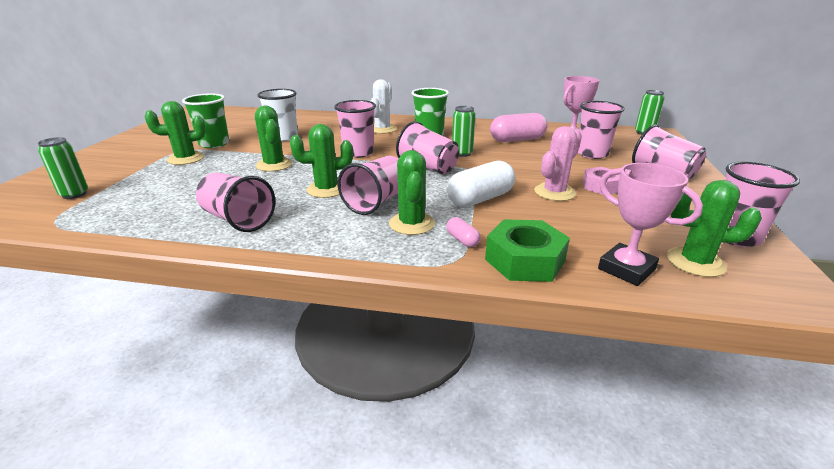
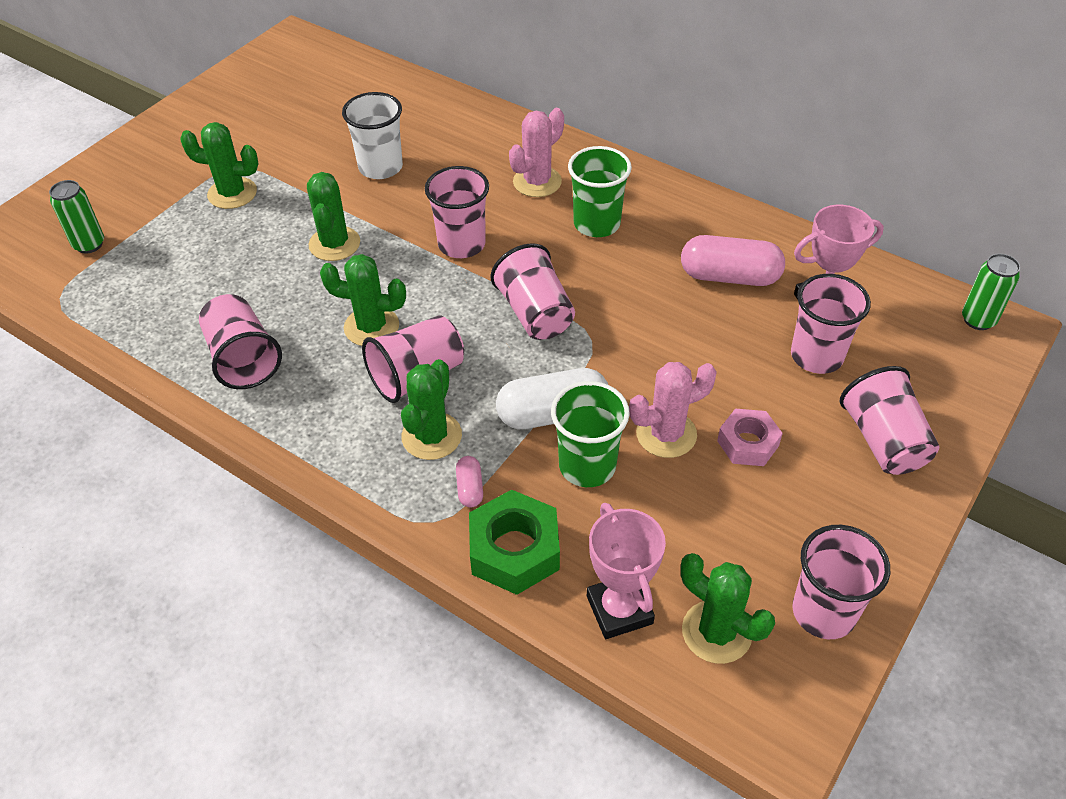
camera: 25 degrees right, 20 degrees up
green cup [182,93,229,148] -> green cup moved to [551,381,630,487]
white cactus [371,79,397,134] -> pink cactus [509,108,564,197]
green can [452,106,476,157] -> none

